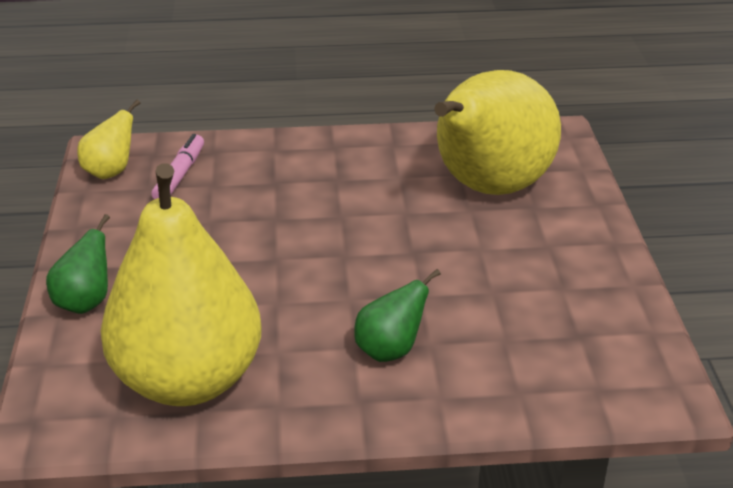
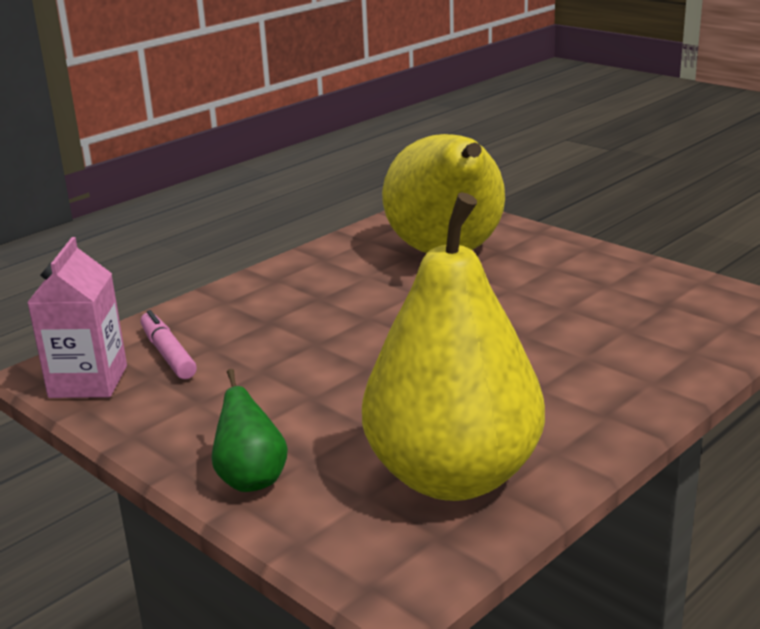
camera: 40 degrees left, 10 degrees down
yellow pear [77,99,140,179] -> pink carton [27,237,127,398]
green pear [354,269,441,362] -> none

